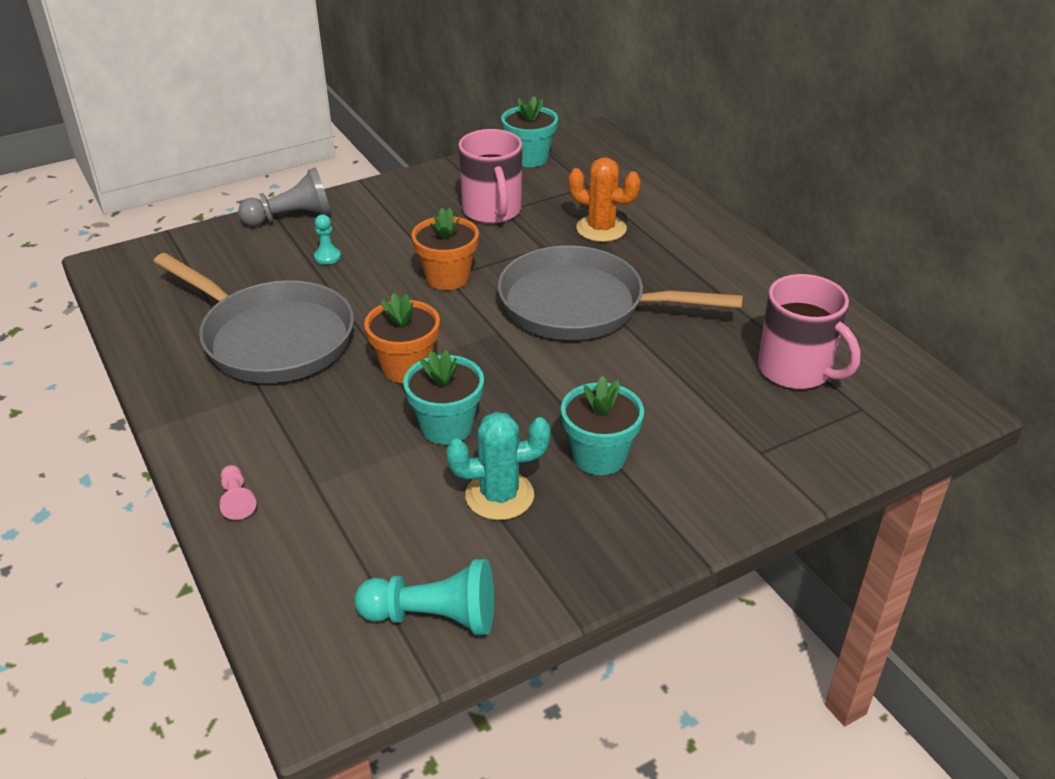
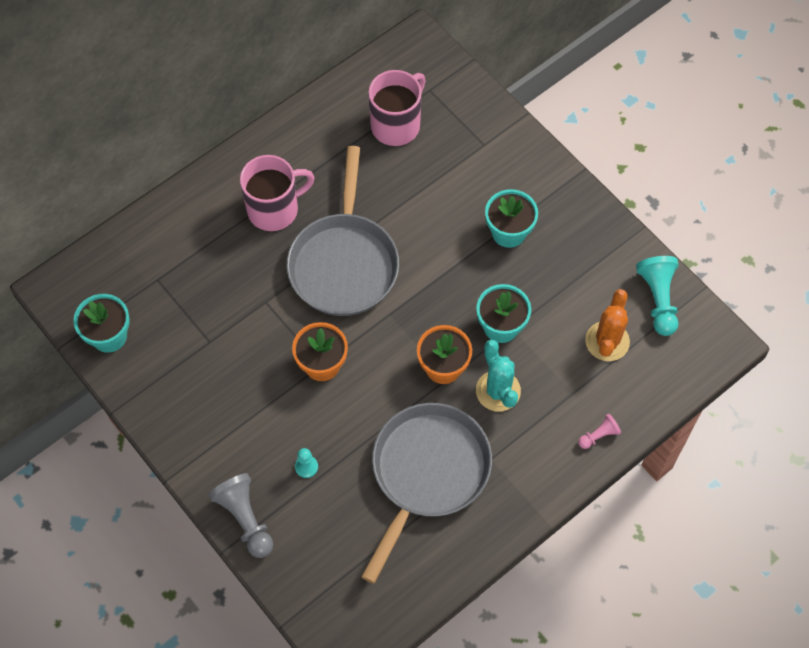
camera: 100 degrees left, 25 degrees up
turquoise cactus [446,412,551,520] -> turquoise cactus moved to [476,340,521,412]
pink mug [458,129,522,224] -> pink mug moved to [240,155,315,231]
orange cactus [568,157,641,242] -> orange cactus moved to [585,289,630,361]

